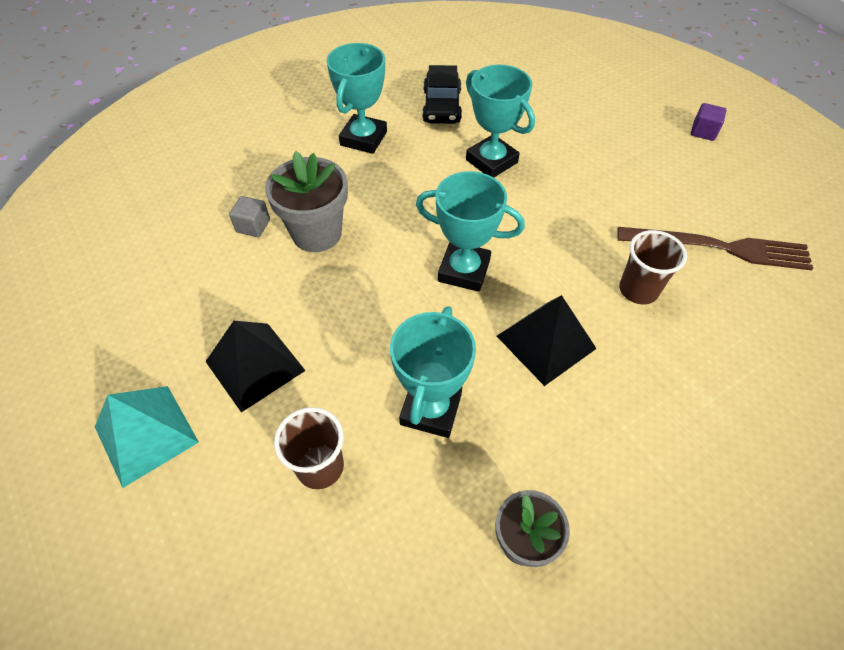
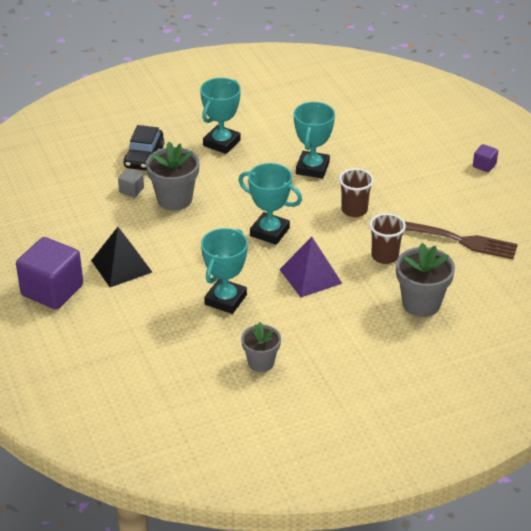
camera: 10 degrees right, 15 degrees down
turquoise pyramid [95,386,199,488] -> purple cube [16,237,83,309]
brown cup [274,407,344,489] -> brown cup moved to [339,168,374,217]
black car [422,65,462,124] -> black car moved to [123,125,164,170]
turquoise trophy [466,65,535,177] -> turquoise trophy turned 45 degrees clockwise [294,102,335,179]
black pyramid [497,295,597,386] -> purple pyramid [279,237,343,297]
none -> grey flower pot [396,243,455,317]

